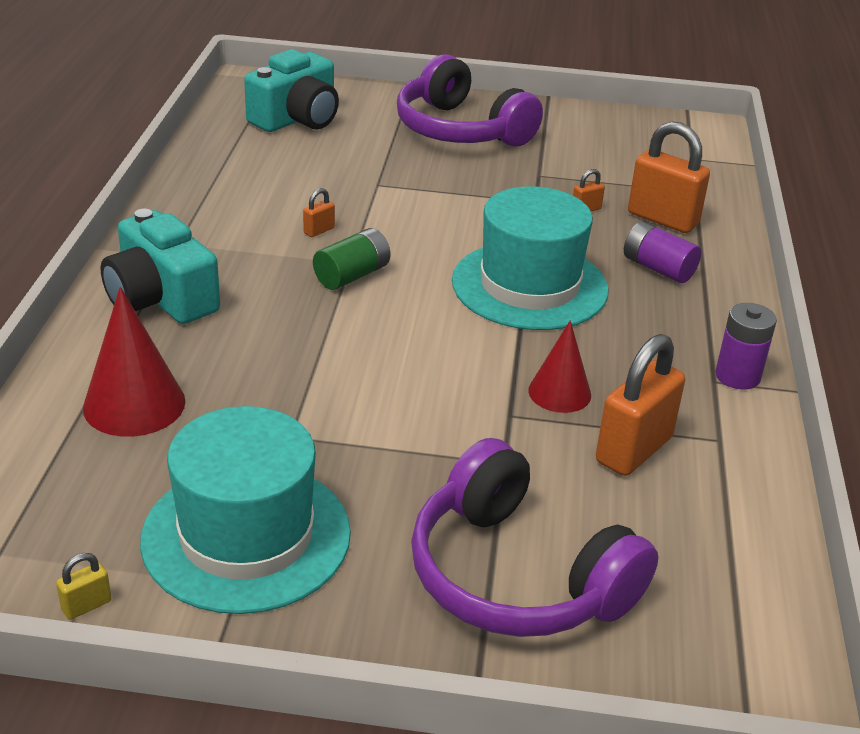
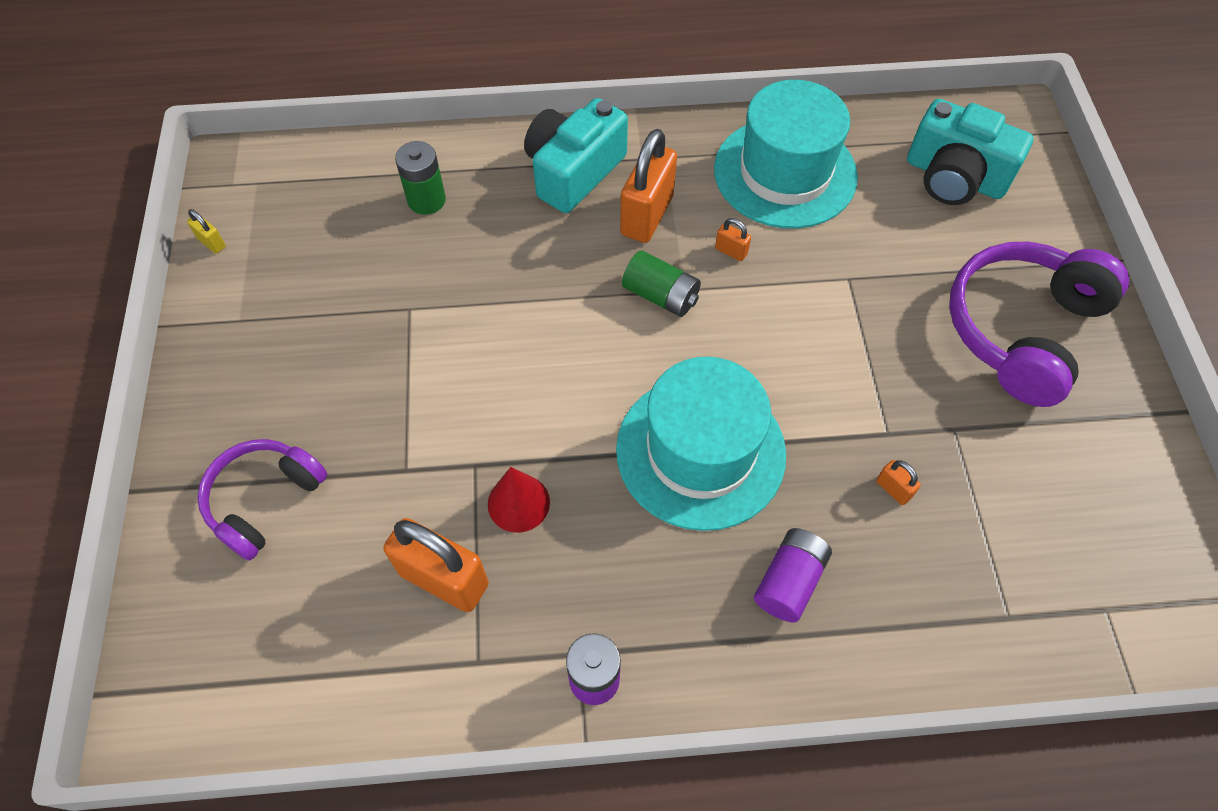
camera: 80 degrees right, 25 degrees up
red cone [83,287,186,437] -> green battery [395,141,446,215]
turquoise hat [140,406,351,614] -> turquoise hat moved to [714,80,858,229]
purple headphones [411,438,658,637] -> purple headphones [197,439,327,561], size x0.63
orange padlock [628,122,710,233] -> orange padlock moved to [620,129,677,243]

